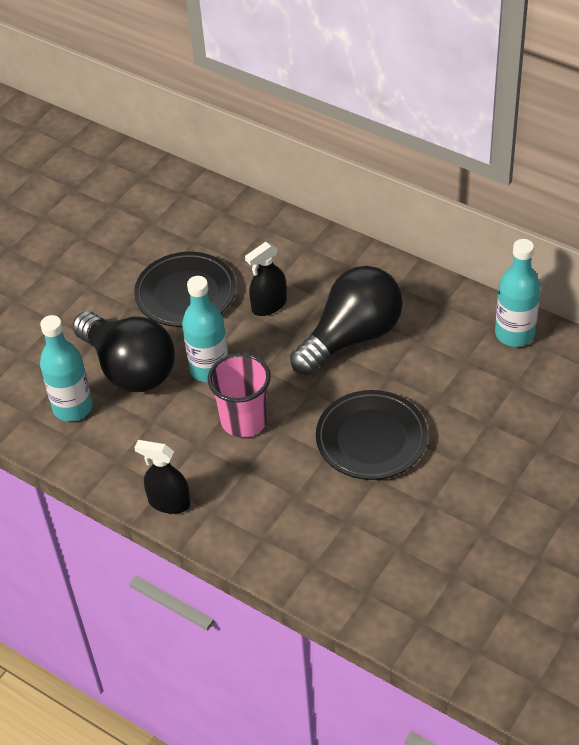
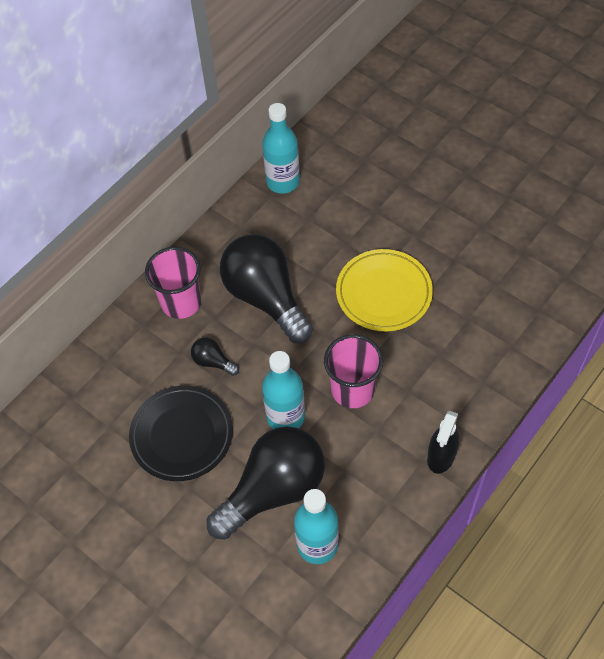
camera: 85 degrees left, 10 degrees up
black spray bottle [245,242,287,316] -> black light bulb [191,337,239,376]
black plate [316,390,428,480] -> yellow plate [336,249,433,331]
none -> pink cup [145,247,201,319]

